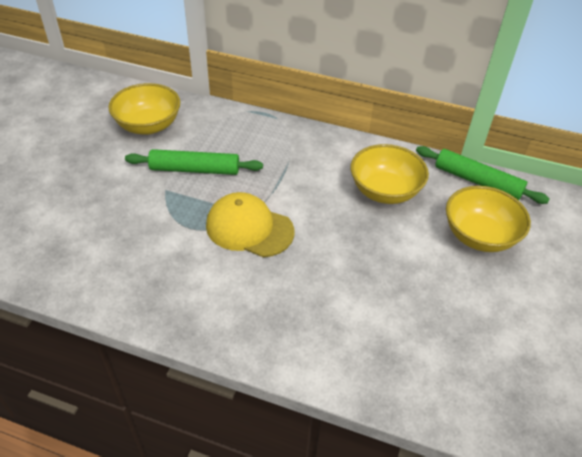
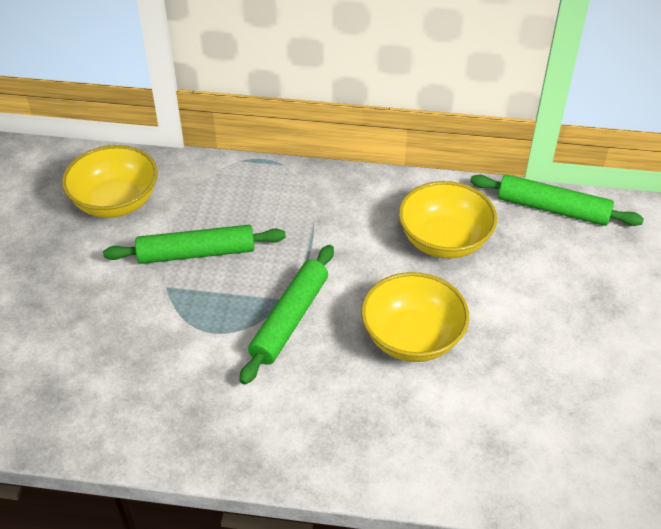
camera: 10 degrees left, 0 degrees up
yellow cap [206,192,294,257] -> green rolling pin [240,245,334,385]
yellow bowl [446,186,531,252] -> yellow bowl moved to [361,272,469,362]

